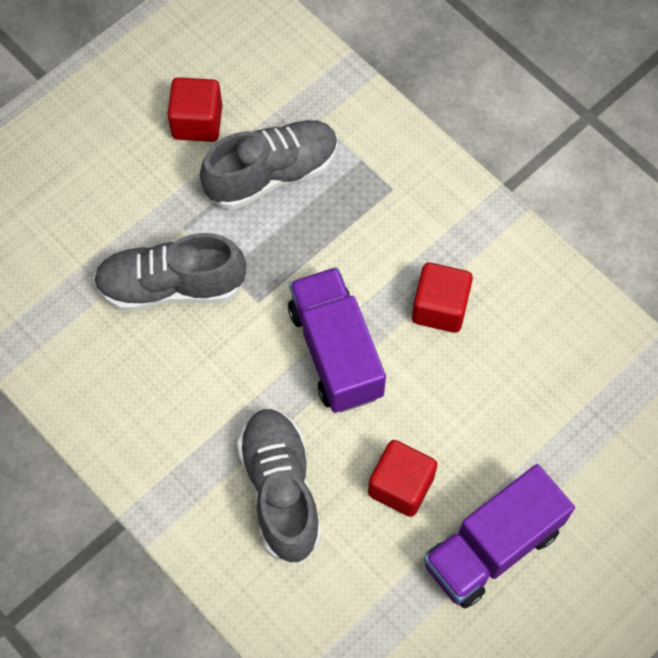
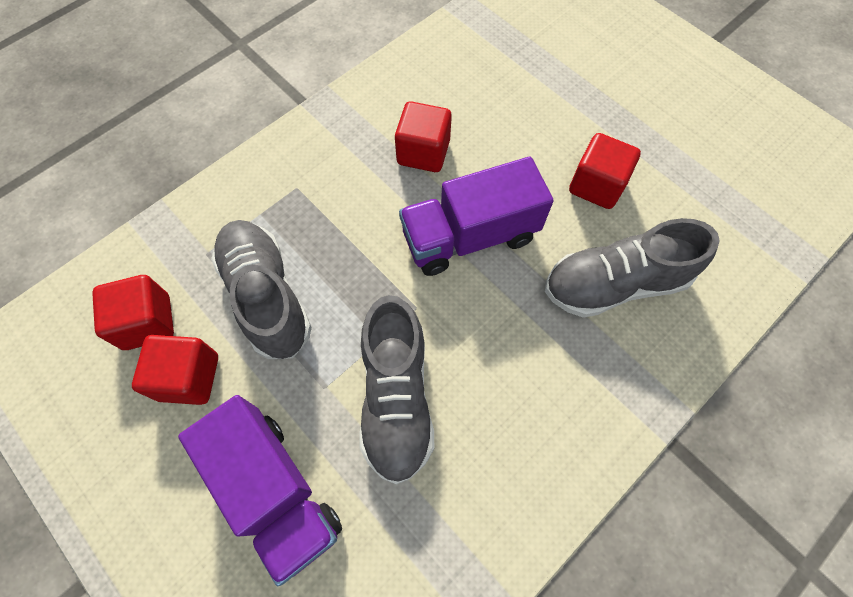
camera: 90 degrees left, 0 degrees up
purple truck [424,464,575,609] -> purple truck moved to [178,395,342,586]
none -> red cube [92,275,174,350]

